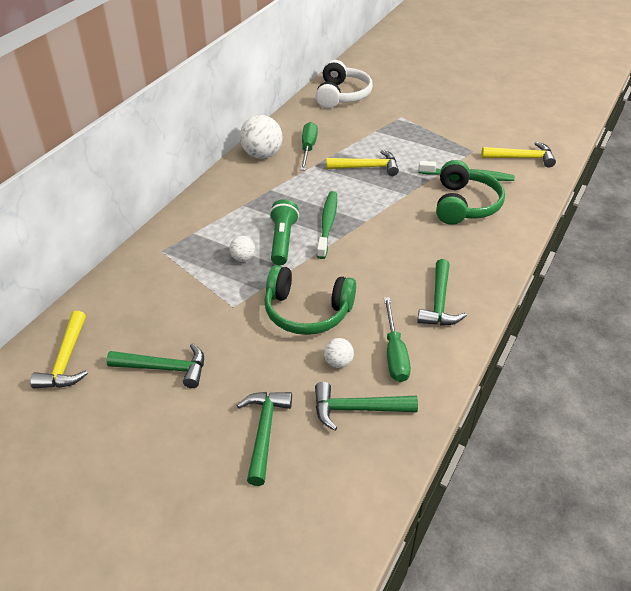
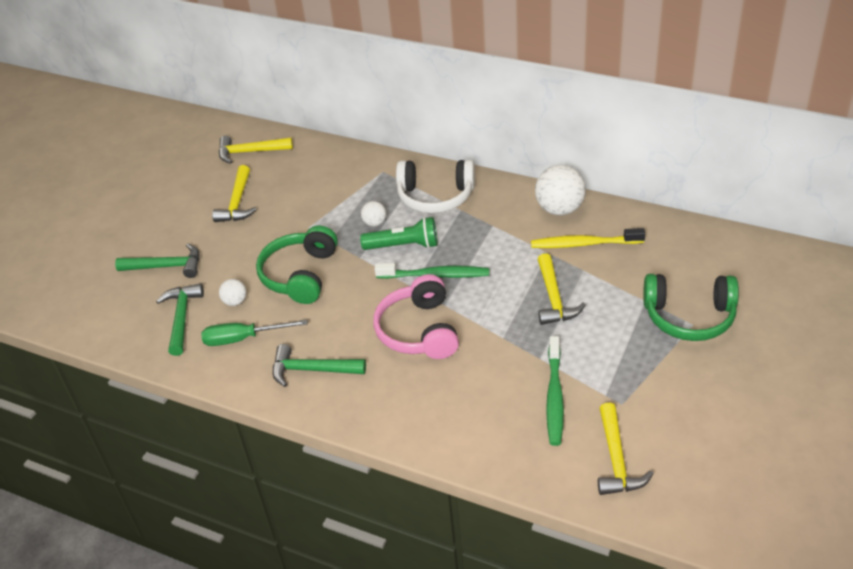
camera: 90 degrees right, 0 degrees up
green hammer [106,343,204,388] -> yellow hammer [212,165,257,222]
green screwdriver [300,122,318,170] -> yellow toothbrush [531,228,645,248]
white headphones [315,60,373,108] -> white headphones moved to [396,160,475,213]
green headphones [436,160,505,225] -> green headphones moved to [643,274,739,341]
none -> pink headphones [373,274,459,359]

